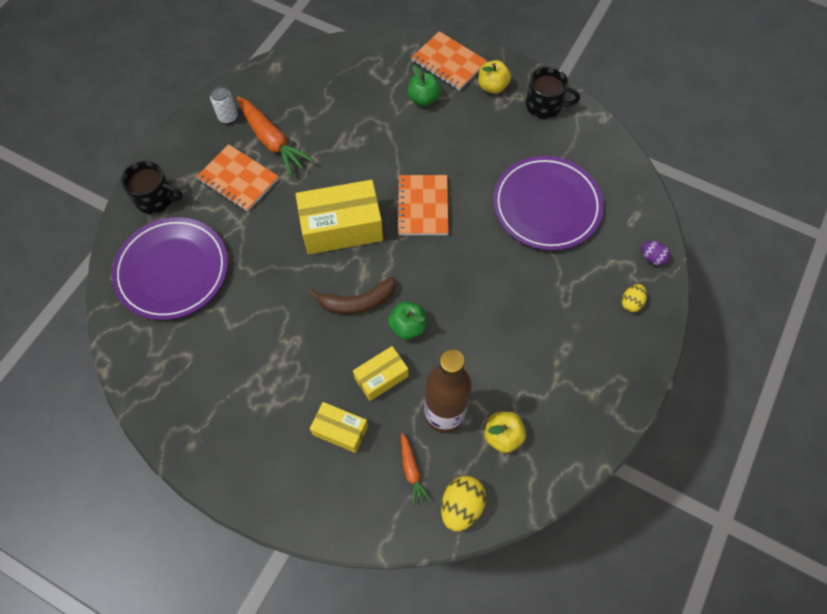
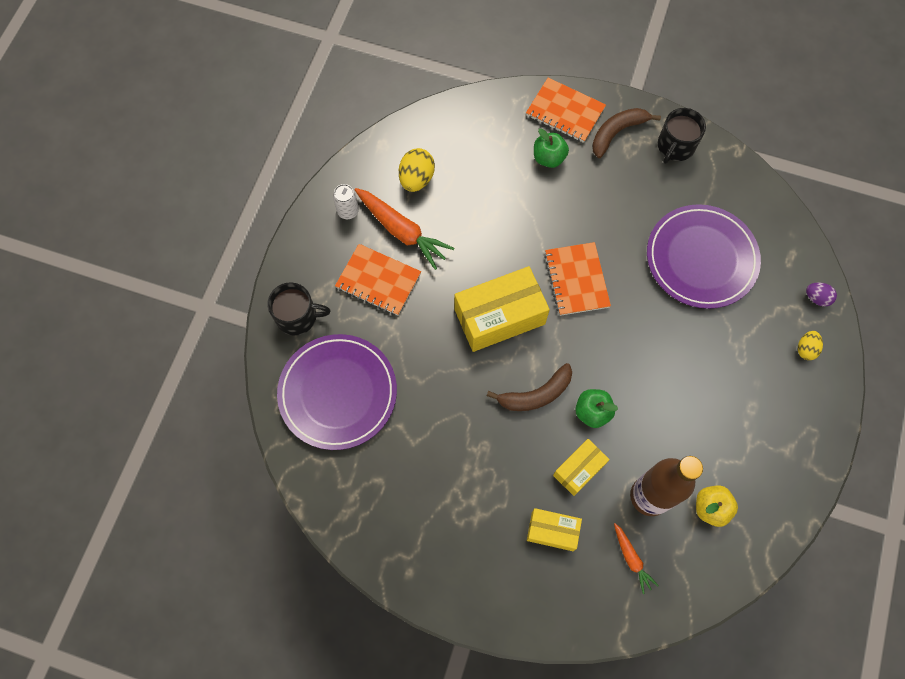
camera: 10 degrees left, 5 degrees up
yellow egg [441,476,486,531] -> yellow egg moved to [399,148,435,192]
yellow apple [478,60,511,94] -> brown banana [592,108,661,158]
black mug [526,67,580,119] -> black mug turned 120 degrees clockwise [658,108,706,164]

